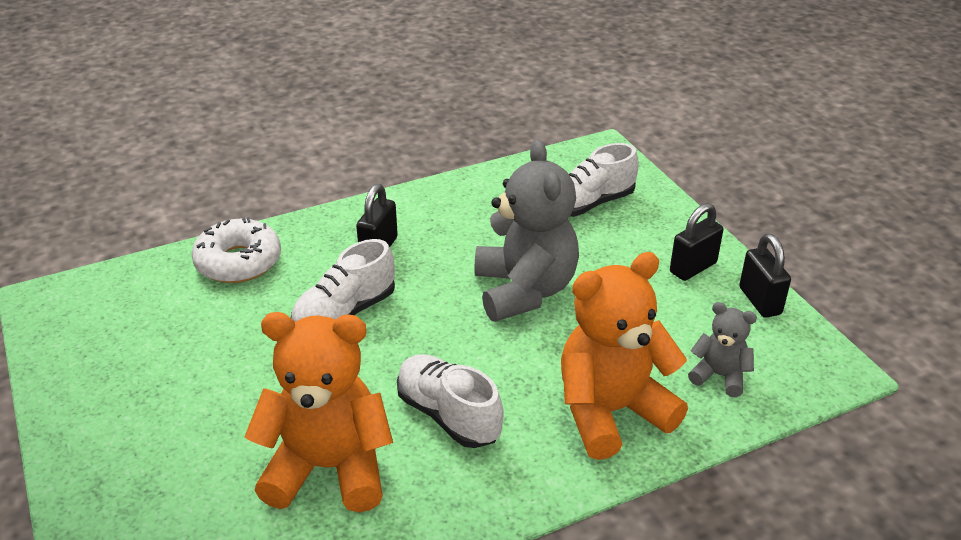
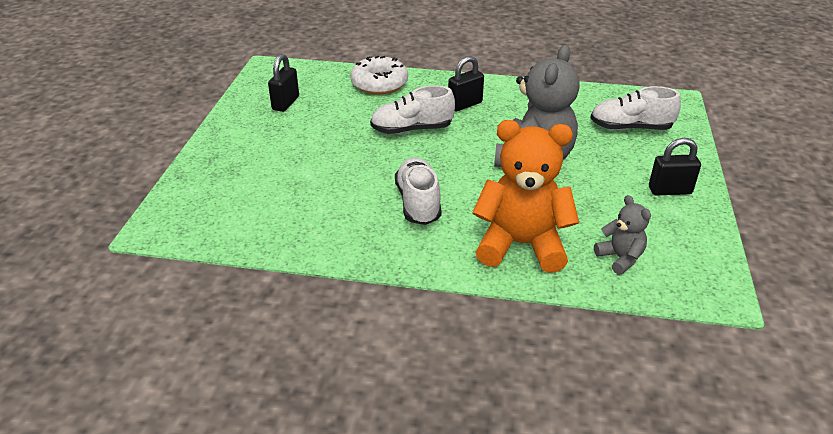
camera: 35 degrees right, 0 degrees up
orange teddy bear [244,312,393,512] -> none
black padlock [739,234,791,318] -> black padlock moved to [268,54,299,112]

